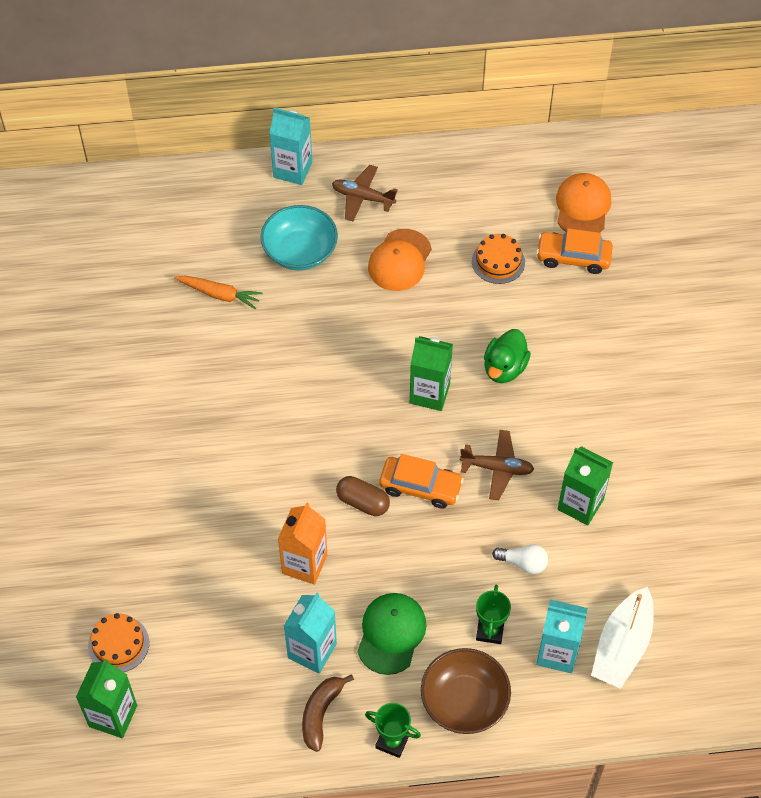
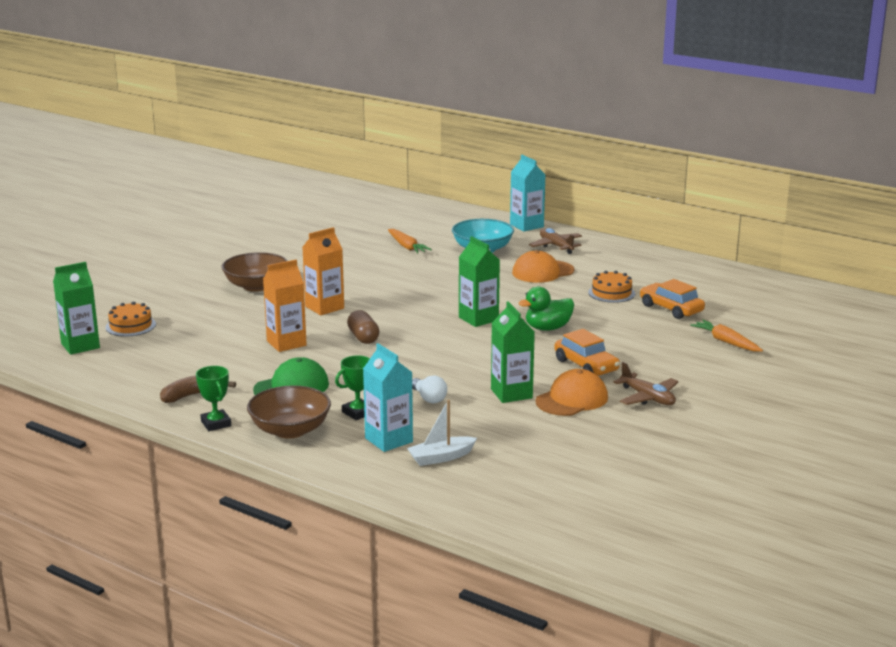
camera: 40 degrees right, 35 degrees down
turquoise carton [284,593,337,673] -> none
orange car [379,454,464,509] -> orange car moved to [554,329,620,375]
brown plane [460,430,534,500] -> brown plane moved to [613,362,678,405]
orange cap [556,173,611,233] -> orange cap moved to [535,369,608,416]
white boat [591,587,654,689] -> white boat [407,400,477,466], size x0.65
none -> brown bowl [222,252,287,292]
none -> orange carton [302,227,344,315]
none -> orange carrot [690,320,763,352]

